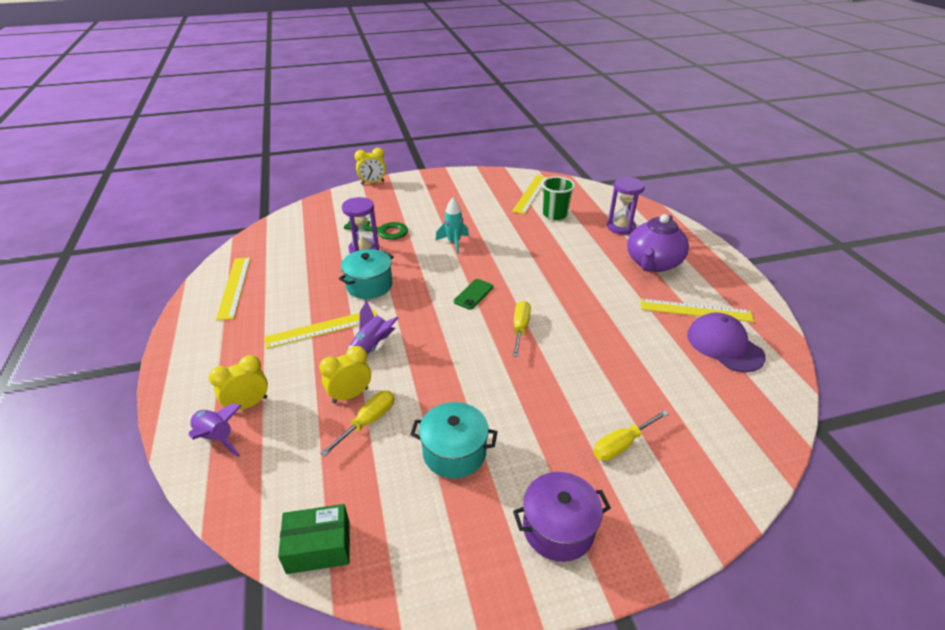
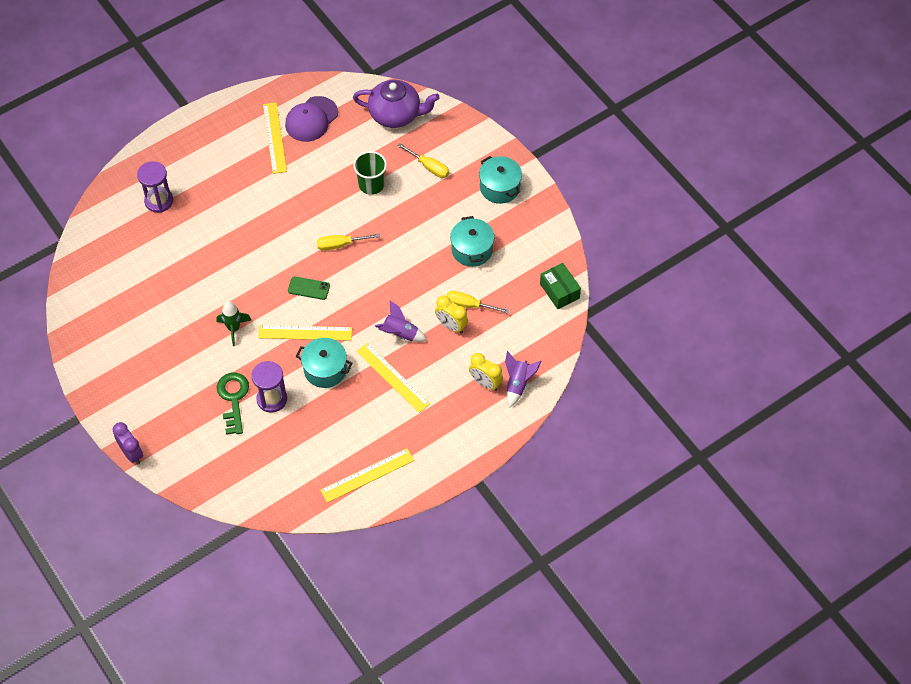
camera: 110 degrees left, 20 degrees up
yellow clock [354,148,386,185] -> purple clock [113,422,143,464]
turquoise rocket [435,198,469,254] -> green rocket [217,302,251,346]
yellow ruler [512,175,548,214] -> yellow ruler moved to [258,325,352,341]
purple pot [513,472,611,562] -> turquoise pot [479,156,522,204]
green cup [542,177,575,220] -> green cup moved to [353,151,387,195]
purple teapot [627,214,689,272] -> purple teapot moved to [353,80,440,128]

